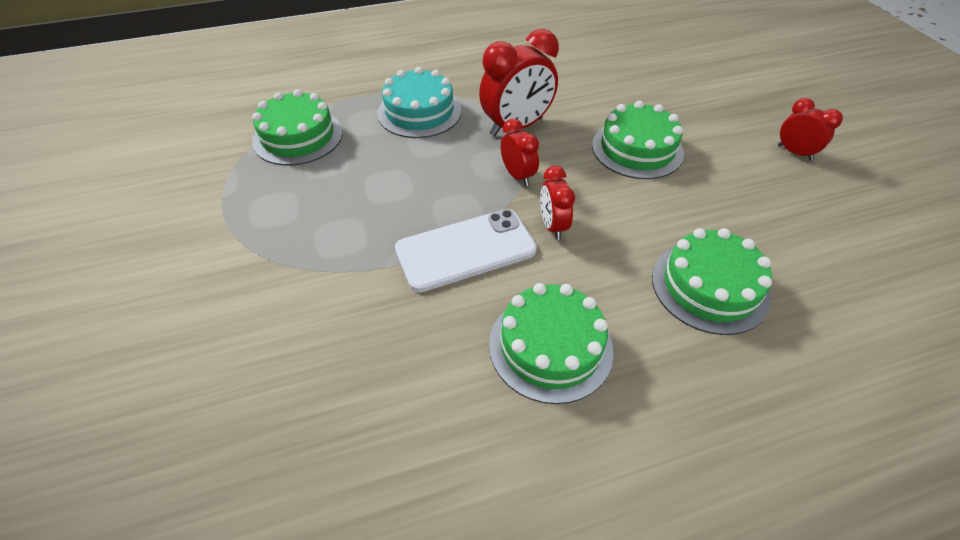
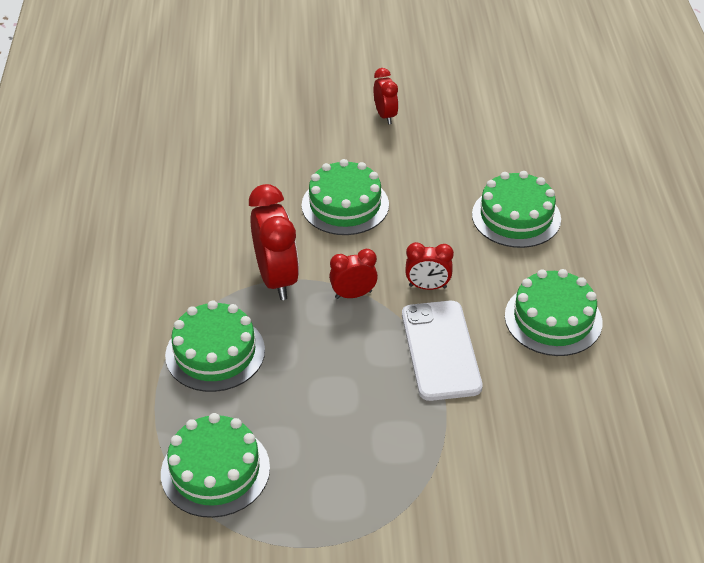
camera: 75 degrees left, 5 degrees down
turquoise cake [377,67,461,138] -> green cake [165,300,265,392]
red clock [778,98,843,161] -> red clock turned 105 degrees clockwise [374,68,399,124]

